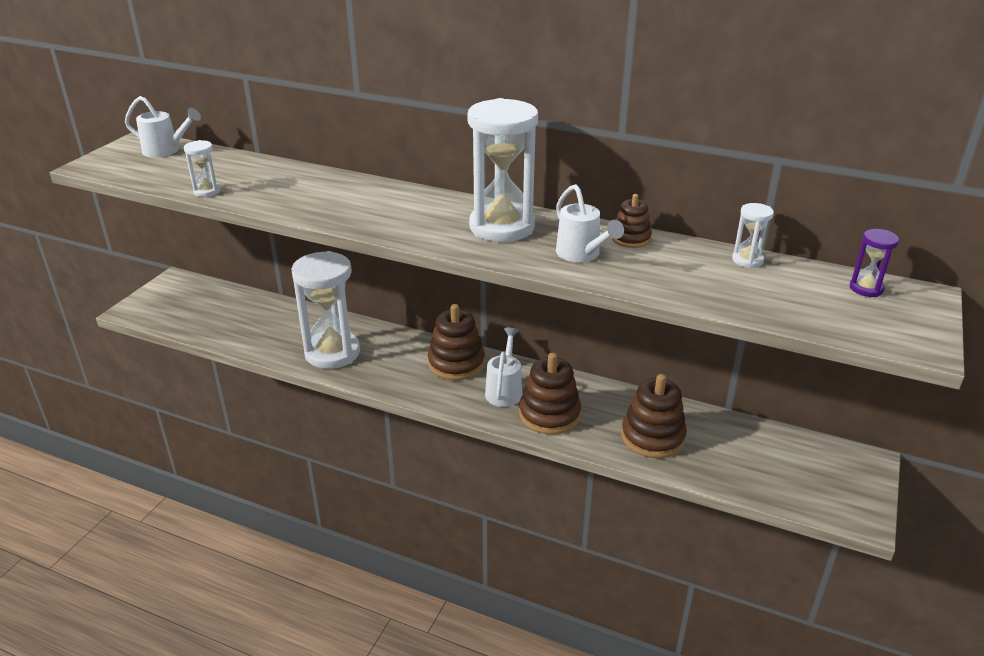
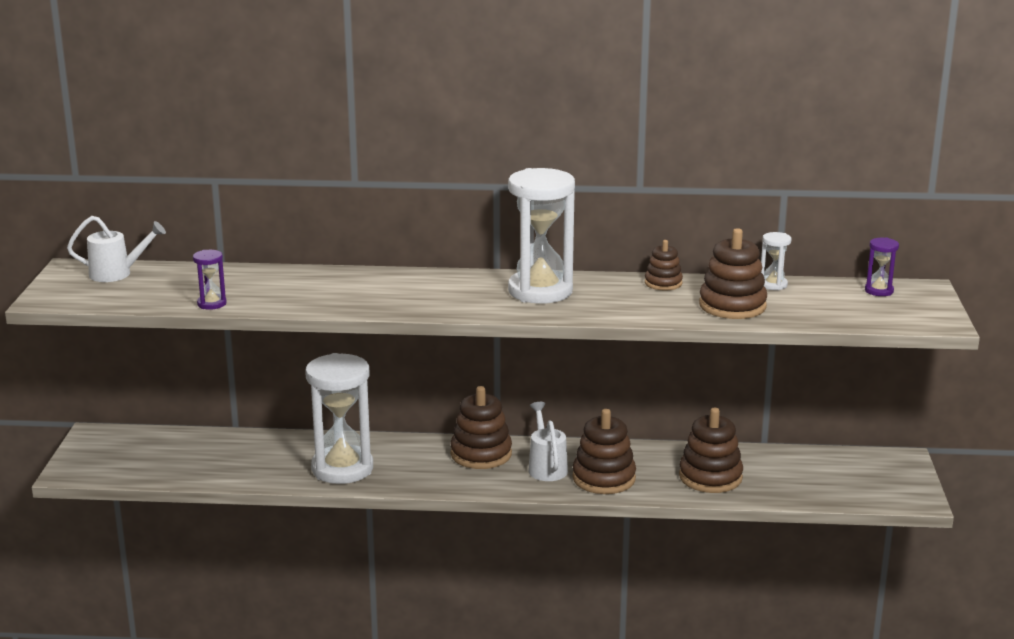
camera: 20 degrees left, 10 degrees down
white hourglass [184,140,221,197] -> purple hourglass [193,250,227,310]
white watering can [556,184,624,262] -> none
none -> brown stacking toy [699,228,767,319]

